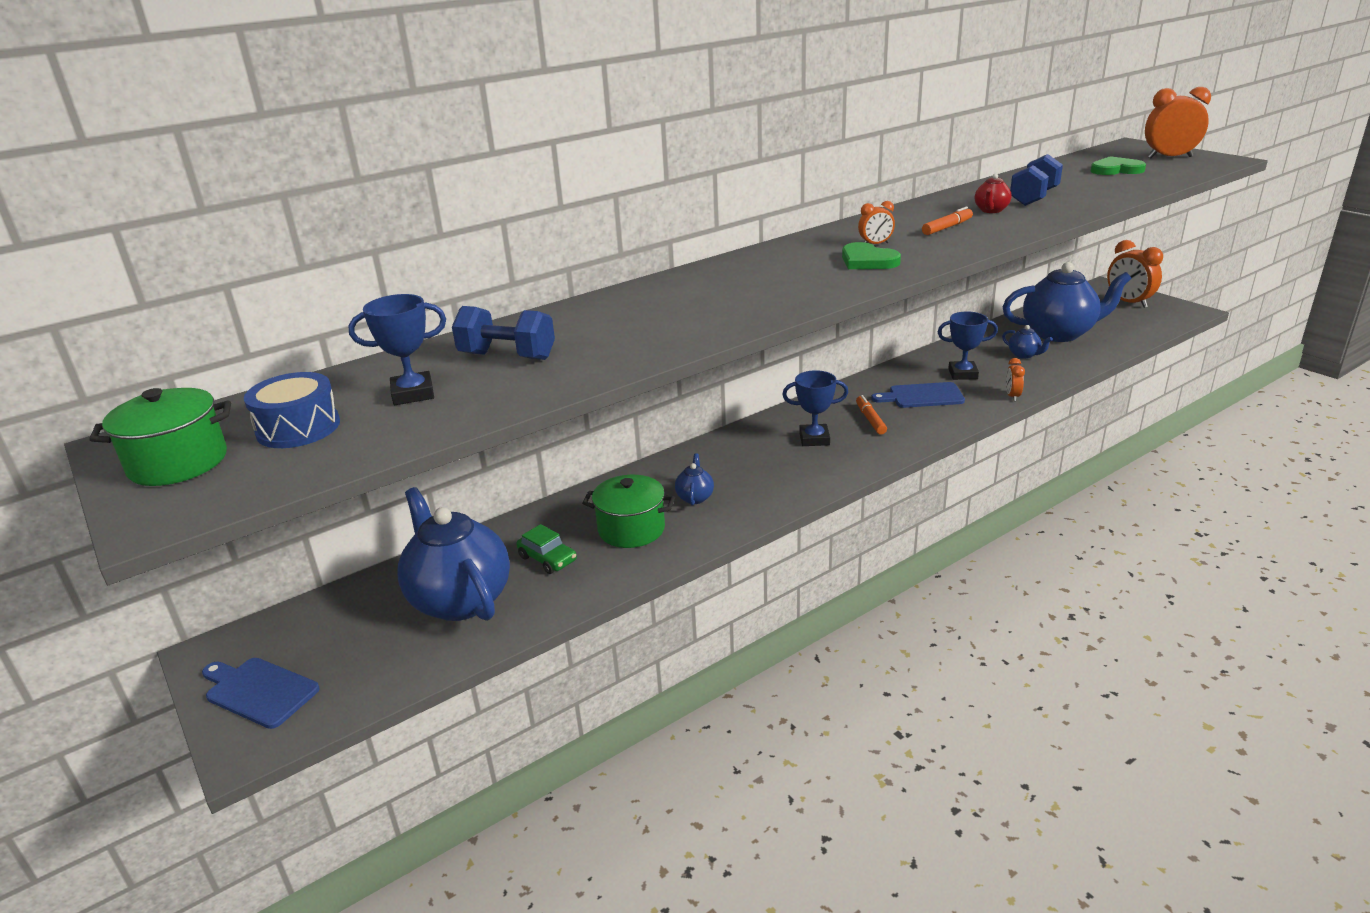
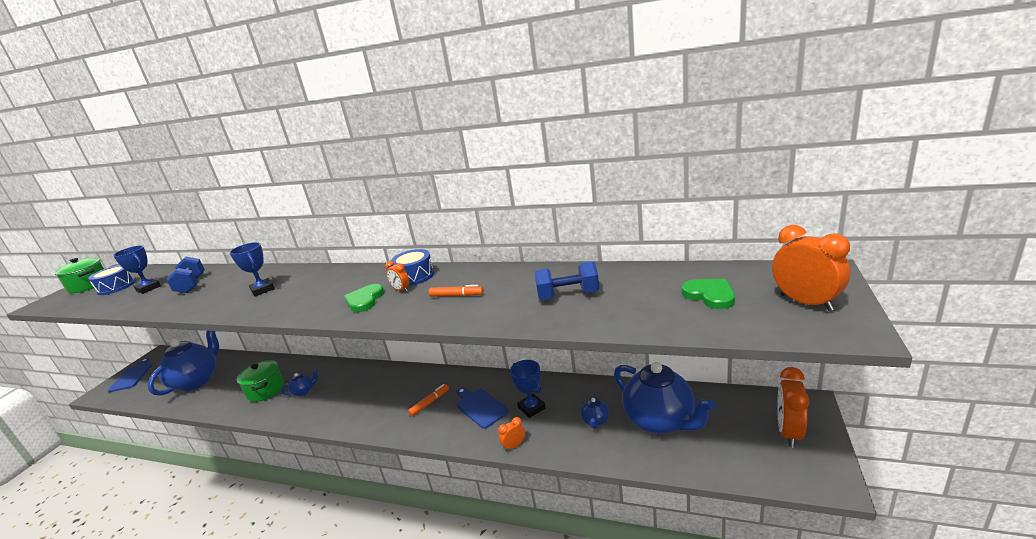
camera: 55 degrees right, 5 degrees down
green car [516,524,577,574] -> none
blue trophy [782,370,849,446] -> blue trophy moved to [230,242,275,296]
red teapot [975,173,1012,213] -> none
none -> blue drum [391,249,434,286]

